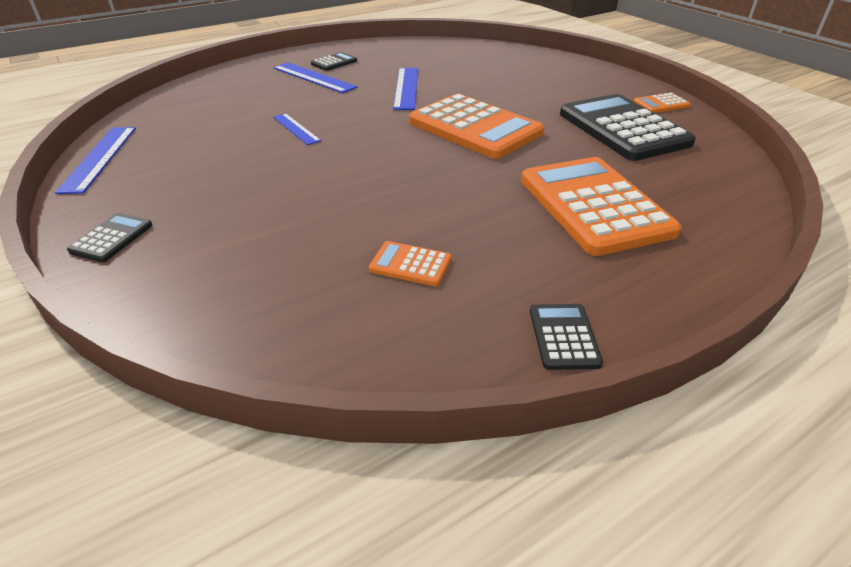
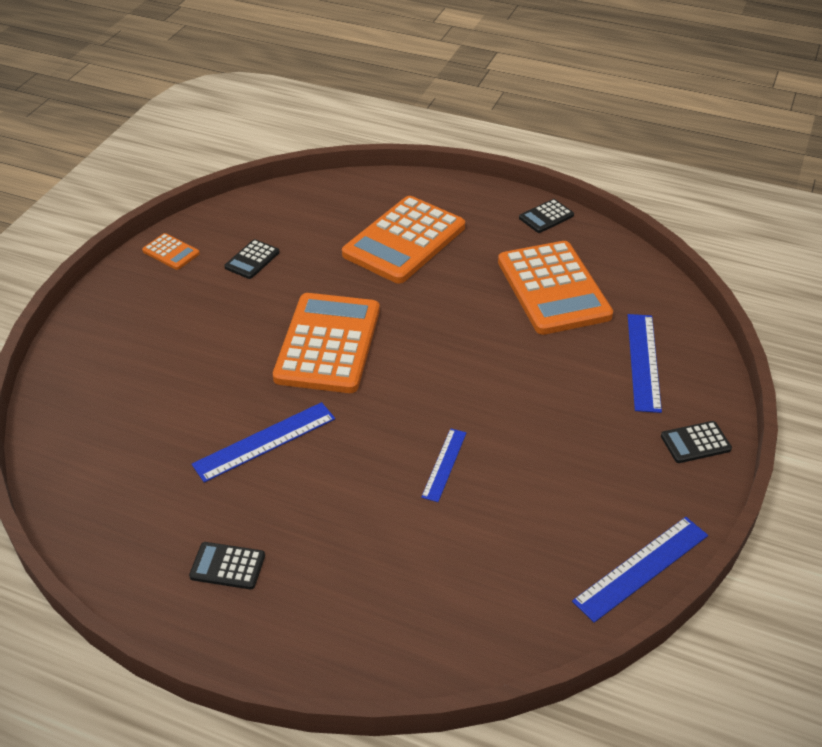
camera: 125 degrees left, 5 degrees up
blue ruler [273,63,357,93] -> blue ruler moved to [628,314,662,413]
orange calculator [369,241,452,286] -> orange calculator [498,241,613,335], size x2.31
black calculator [560,94,696,161] -> black calculator [224,239,280,279], size x0.43

